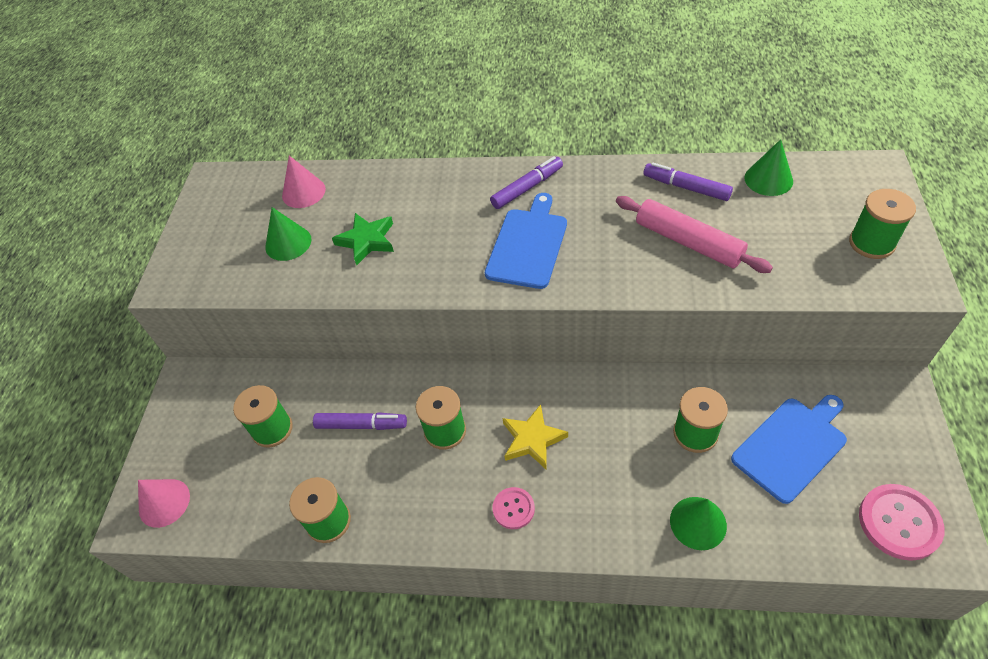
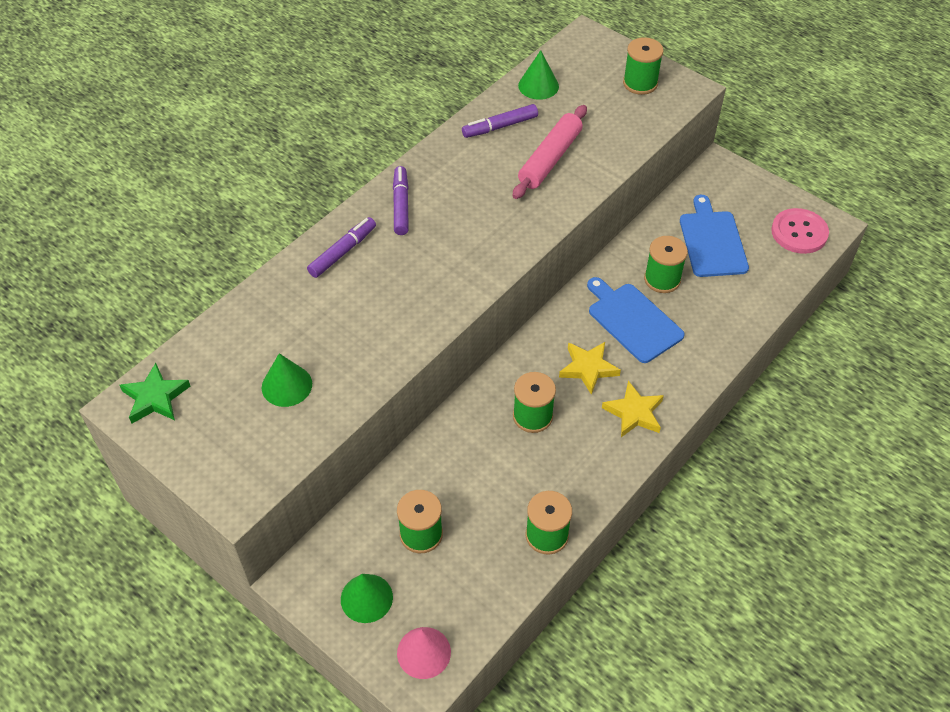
camera: 60 degrees left, 0 degrees up
pink cone [282,156,326,208] -> none
purple marker [313,412,407,430] -> purple marker moved to [307,217,376,278]
green star [332,213,394,265] -> green star moved to [120,363,190,423]
blue cutting board [485,193,567,289] -> blue cutting board moved to [587,277,685,363]
pink button [493,487,535,529] -> yellow star [602,381,664,437]
pink rolling pin [616,196,773,273] -> pink rolling pin turned 45 degrees counterclockwise [512,105,587,199]
green cone [670,497,727,550] -> green cone moved to [341,574,393,623]

